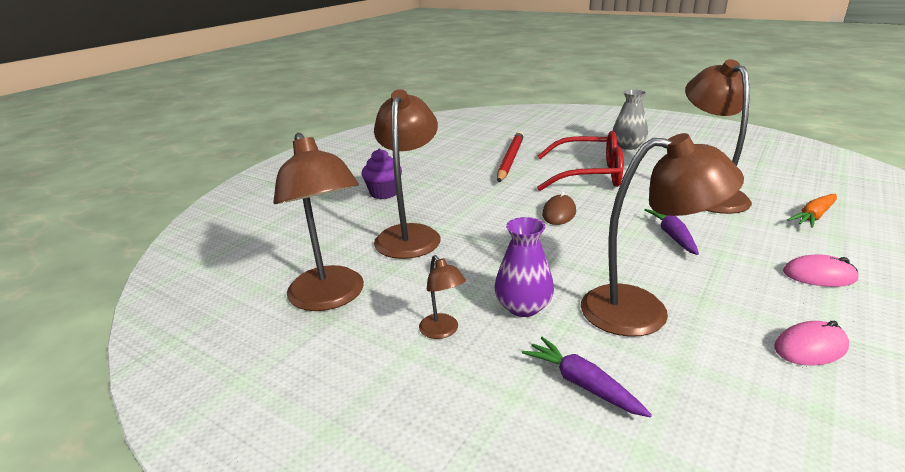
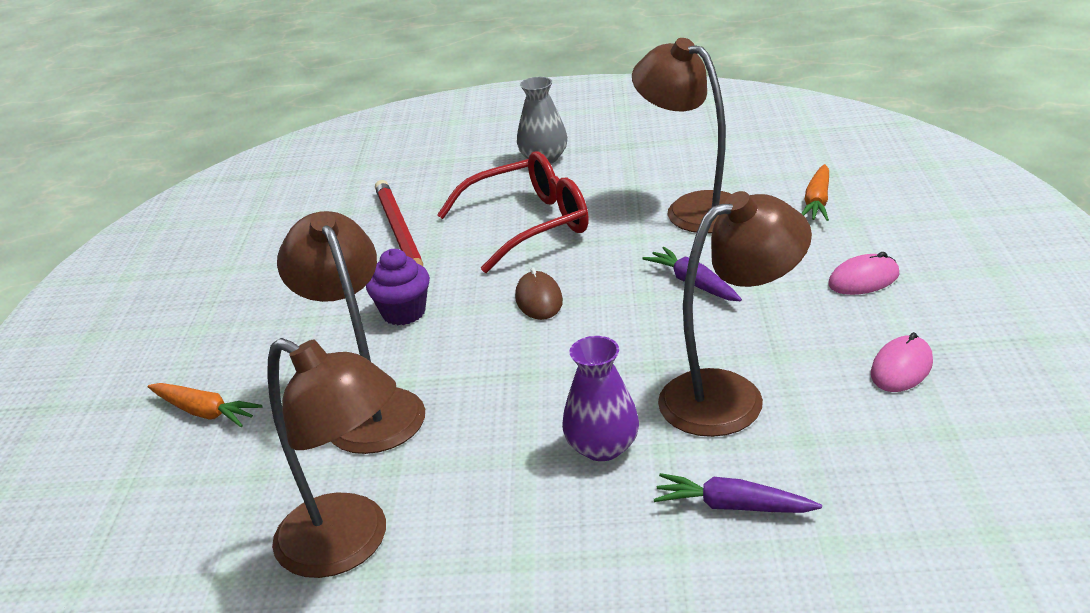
camera: 30 degrees left, 5 degrees up
purple cupcake [361,149,402,199] -> purple cupcake moved to [366,249,430,325]
brown lamp [419,255,466,339] -> none
none -> orange carrot [148,383,263,427]

